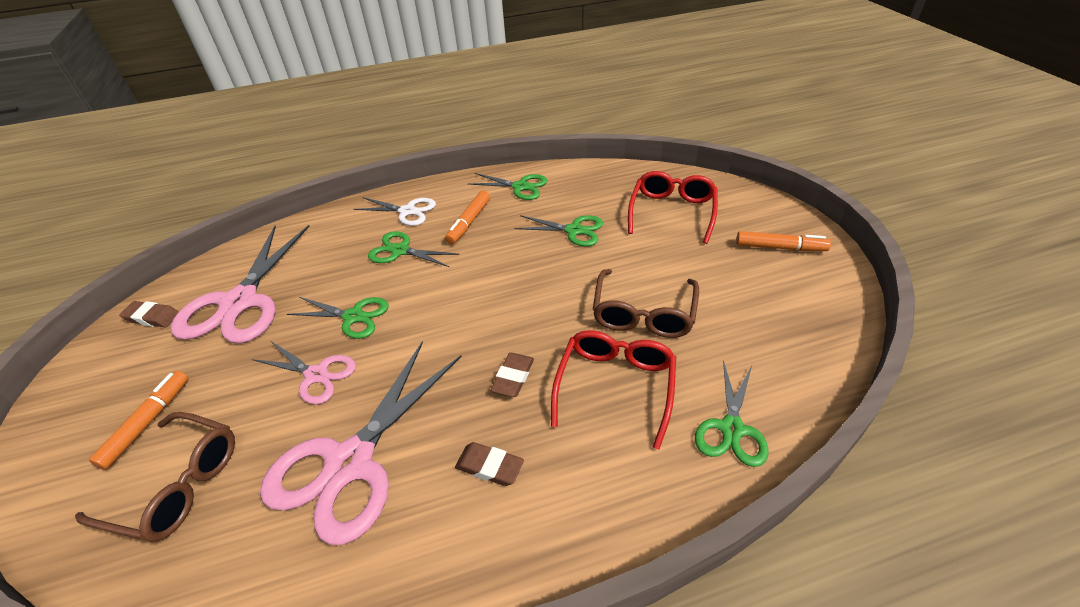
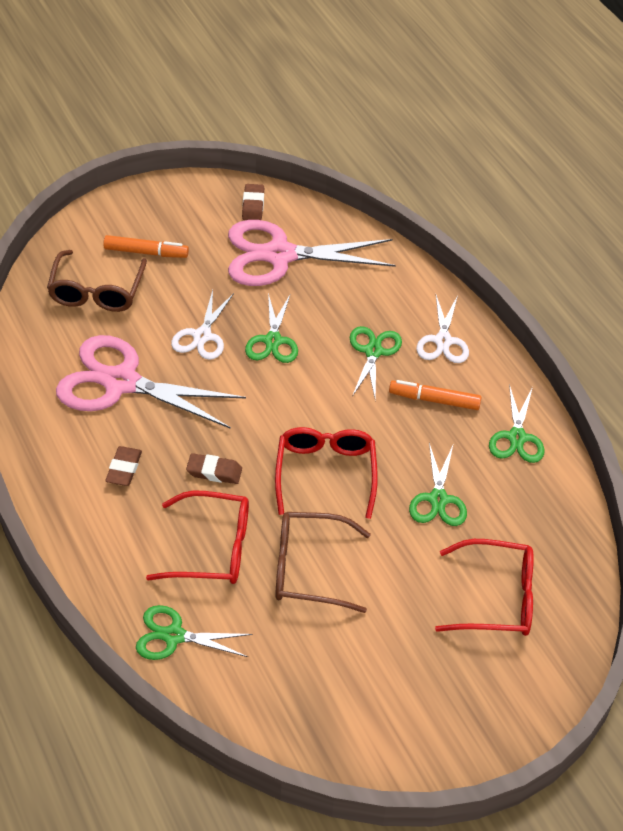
camera: 75 degrees right, 5 degrees up
pink scissors [252,341,356,405] -> white scissors [171,290,234,360]
orange marker [736,231,831,251] -> none
none -> red glasses [275,427,378,519]

